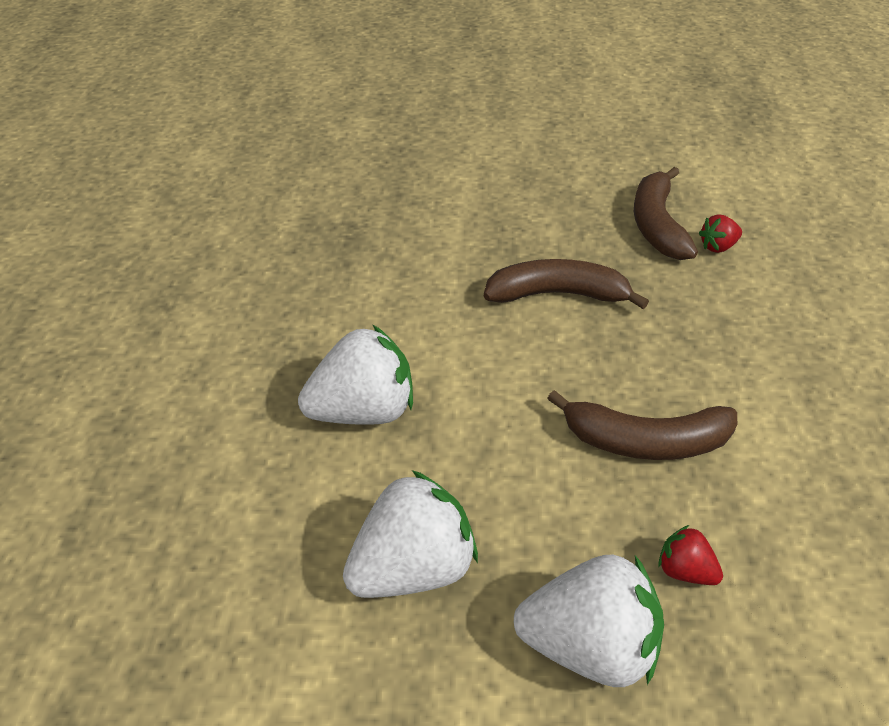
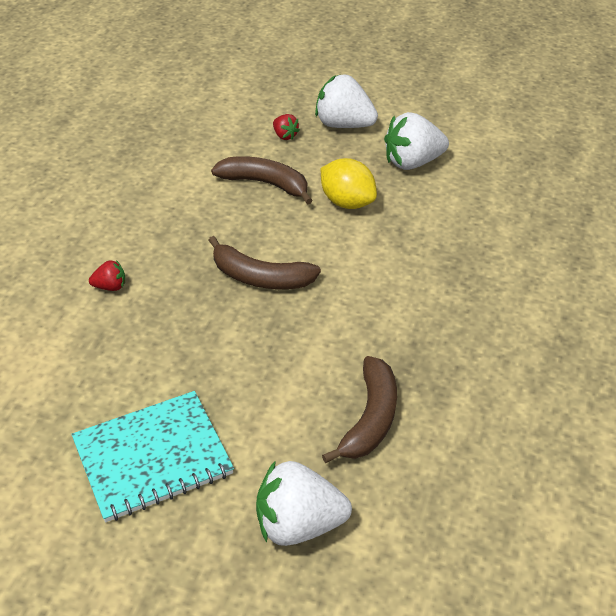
camera: 165 degrees left, 0 degrees up
white strawberry [298,325,413,425] -> white strawberry moved to [256,460,352,546]
brown banana [634,167,698,260] -> brown banana moved to [322,356,397,463]
none -> turquoise notebook [72,391,234,522]
none -> yellow lemon [321,158,377,209]

